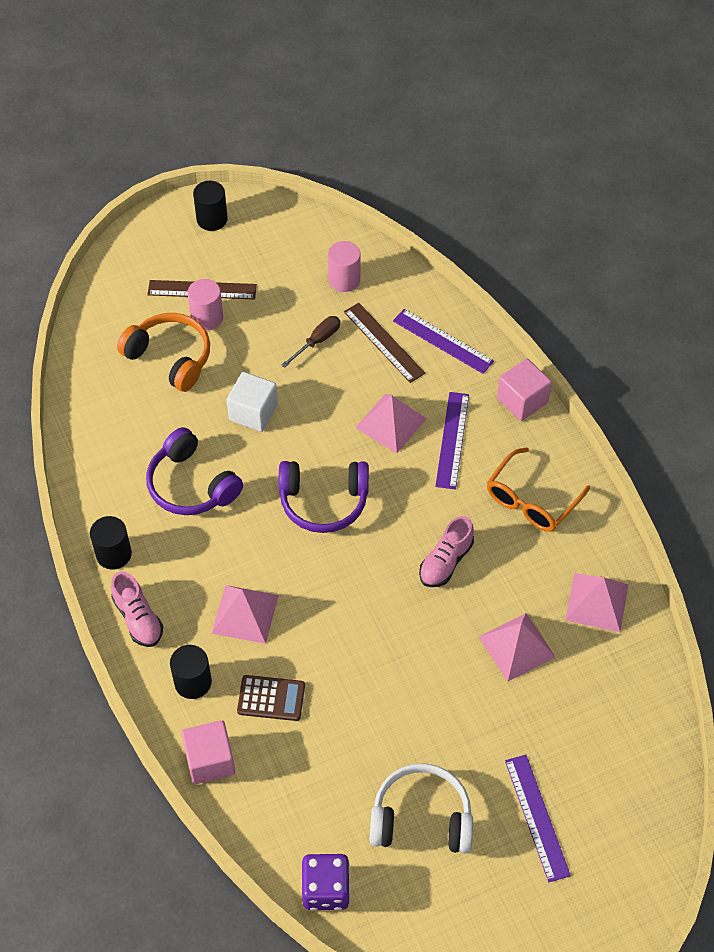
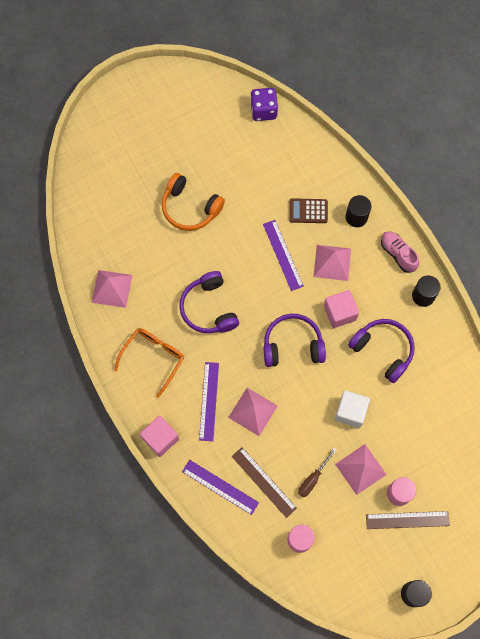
camera: 175 degrees right, 15 degrees up
orange headphones [117,313,210,392] -> orange headphones moved to [162,173,225,231]
pink cube [181,720,235,784] -> pink cube moved to [324,290,359,328]
white headphones [370,763,473,853] -> none
pink shoe [419,516,474,587] -> purple headphones [179,271,239,333]
pink pyramid [479,613,556,681] -> pink pyramid moved to [335,444,387,495]
purple ruler [505,755,571,882] -> purple ruler moved to [263,220,304,291]

